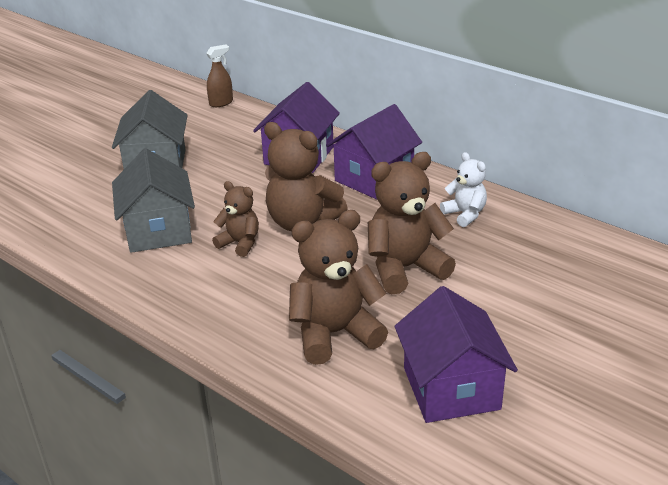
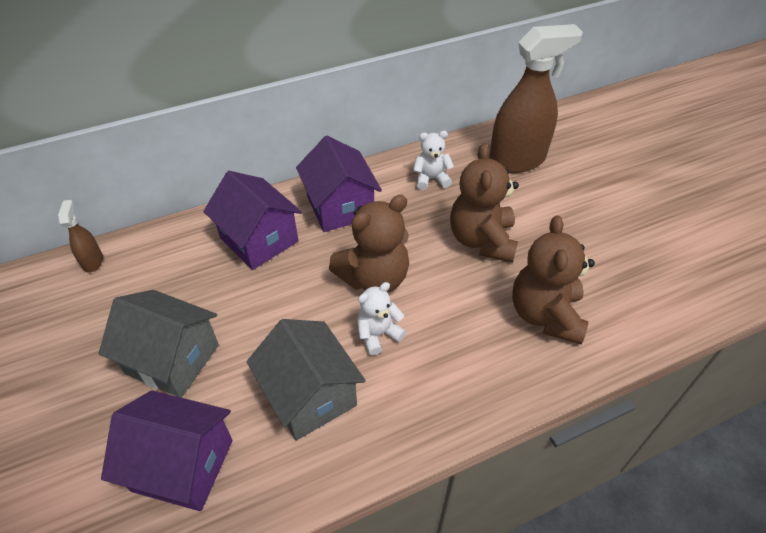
camera: 65 degrees left, 15 degrees up
grey house [112,148,195,253] -> grey house turned 45 degrees clockwise [247,319,366,441]
brown teddy bear [212,181,259,257] -> white teddy bear [357,282,406,356]
purple house [395,286,518,423] -> purple house moved to [101,390,233,511]
none -> brown spray bottle [489,24,583,173]

